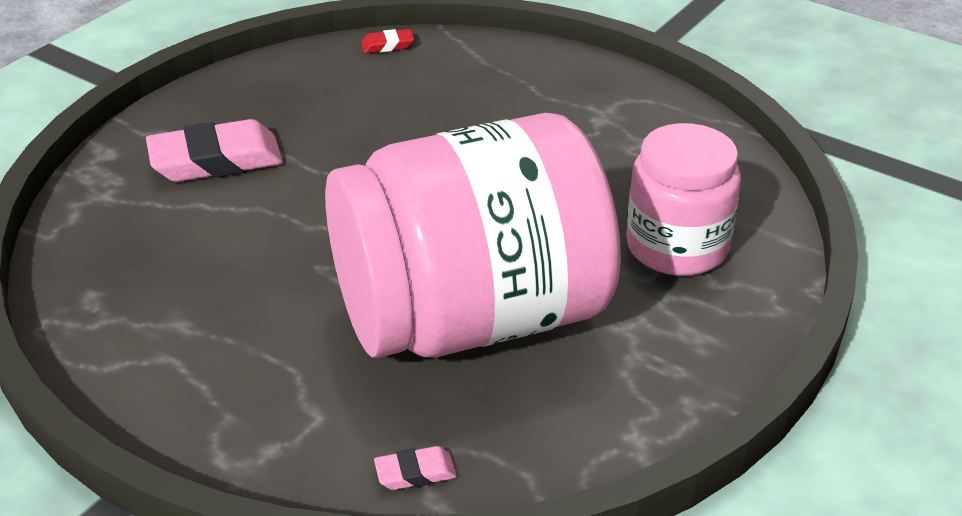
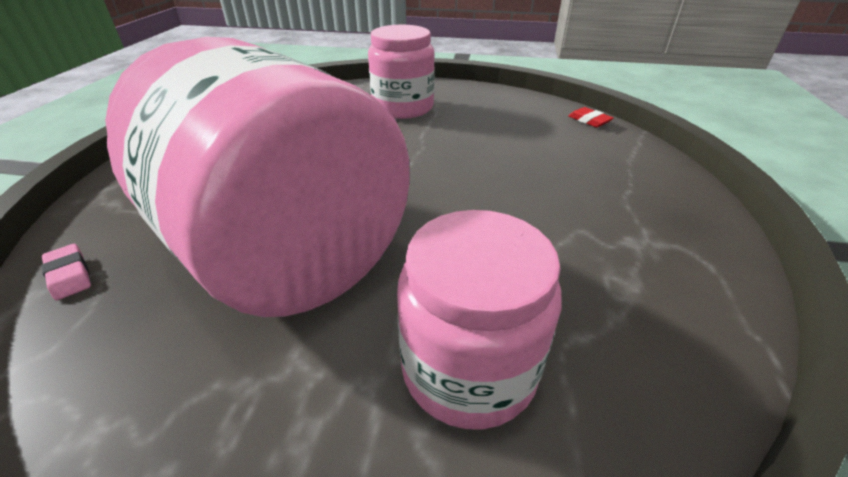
camera: 65 degrees right, 0 degrees up
pink eraser [146,119,283,182] -> pink jar [368,25,435,119]

